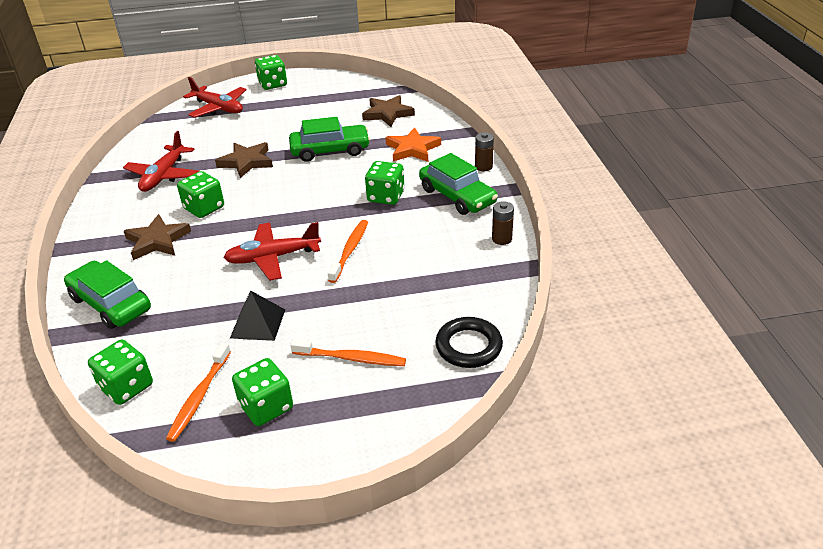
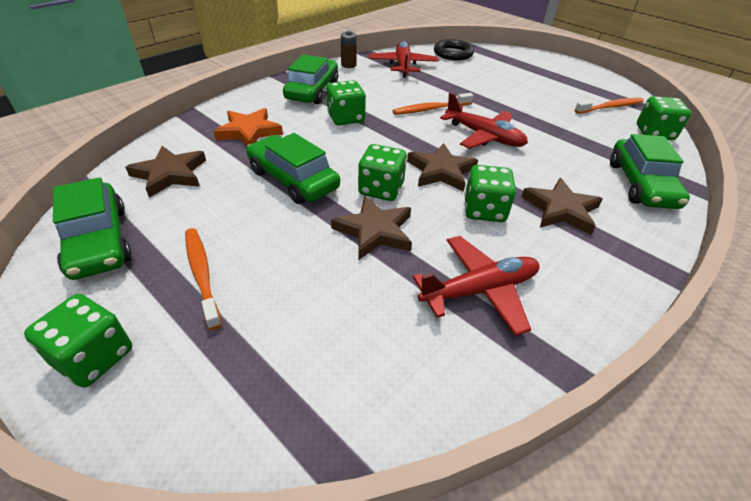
camera: 130 degrees left, 5 degrees up
red plane [183,77,246,118] -> red plane moved to [369,41,439,77]
black pyramid [230,291,285,341] -> none
green dice [232,358,293,426] -> green dice moved to [358,144,407,201]
orange toothbrush [290,339,406,366] -> orange toothbrush moved to [185,228,222,330]
brown battery [475,132,494,171] -> none
none -> green car [53,177,132,280]
none -> brown star [407,143,478,192]

